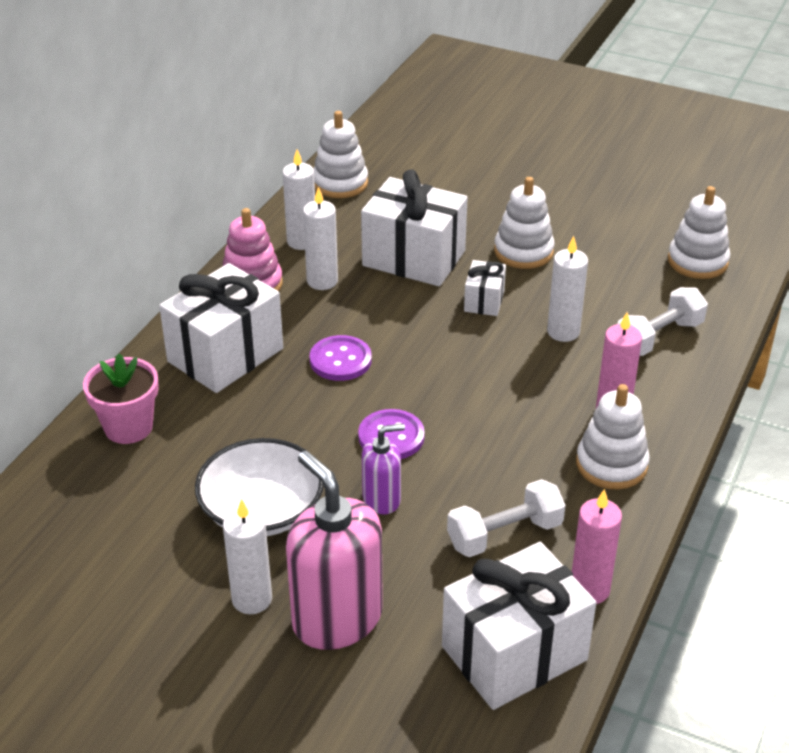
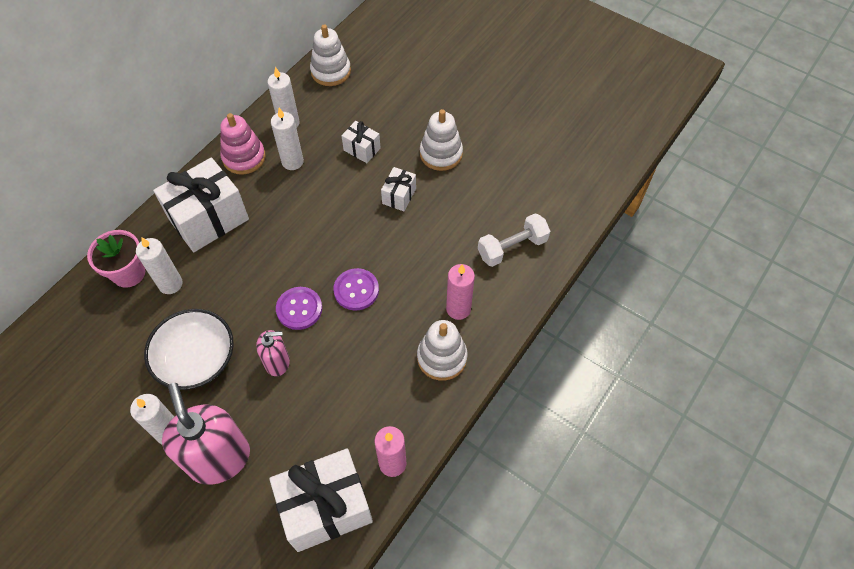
camera: 10 degrees right, 20 degrees up
purple button [310,335,372,381] -> purple button moved to [333,268,379,310]
white gift [361,169,468,286] -> white gift [341,121,381,163], size x0.49
purple soap dispenser [362,424,405,515] -> pink soap dispenser [256,330,290,376]
white dumbbell [447,479,565,557] -> none
white candle [547,236,588,342] -> white candle moved to [136,238,183,294]
white stacking toy [668,186,730,279] -> none

